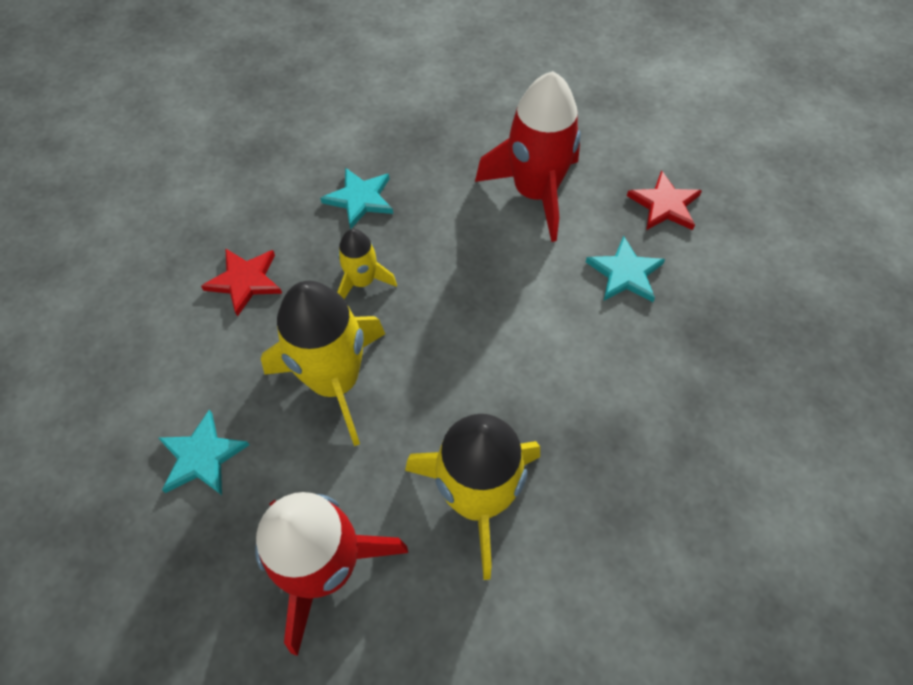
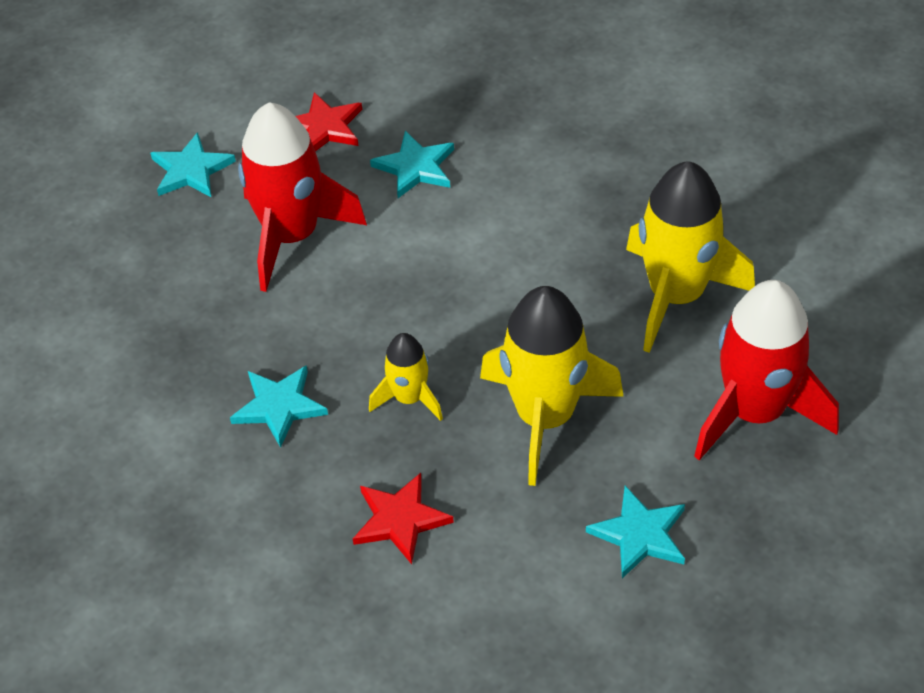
camera: 85 degrees left, 10 degrees down
none -> turquoise star [150,132,236,197]

